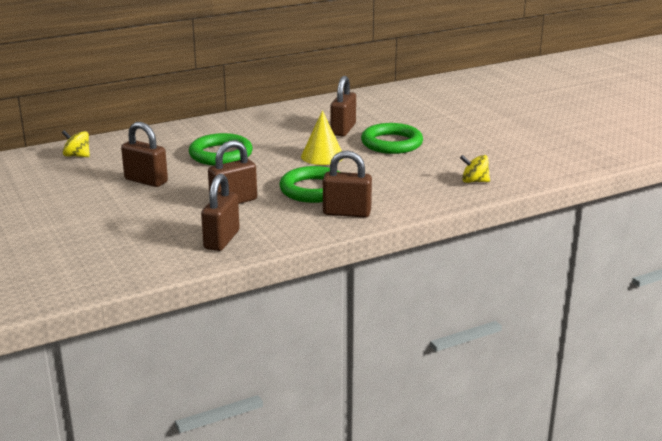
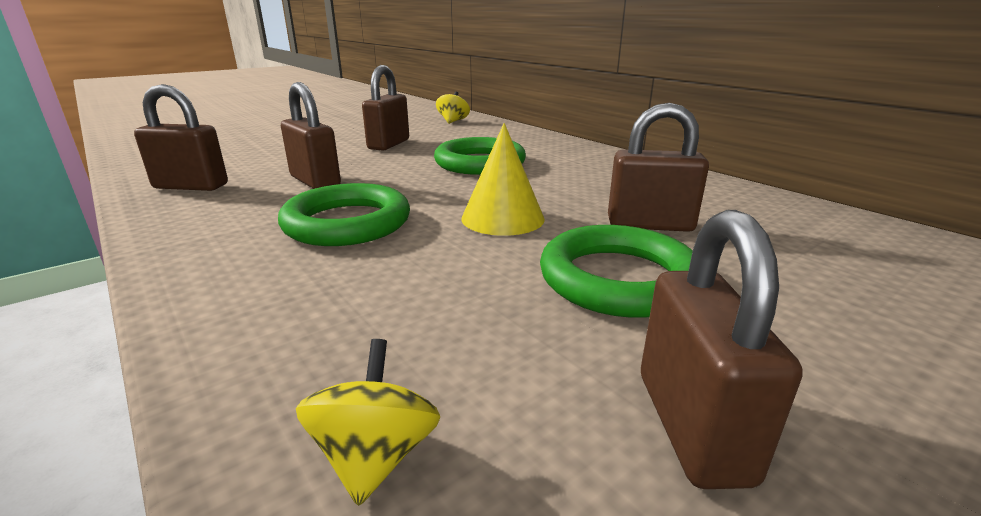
camera: 80 degrees right, 0 degrees up
brown padlock [323,151,372,218] -> brown padlock moved to [641,210,802,489]

